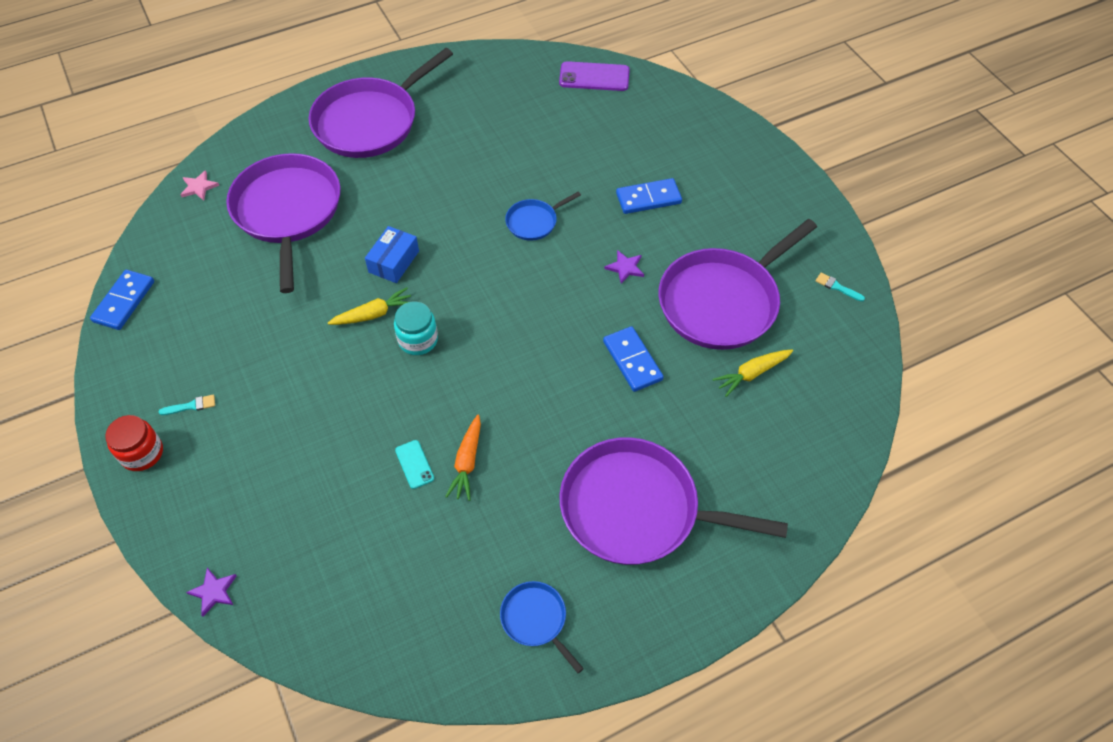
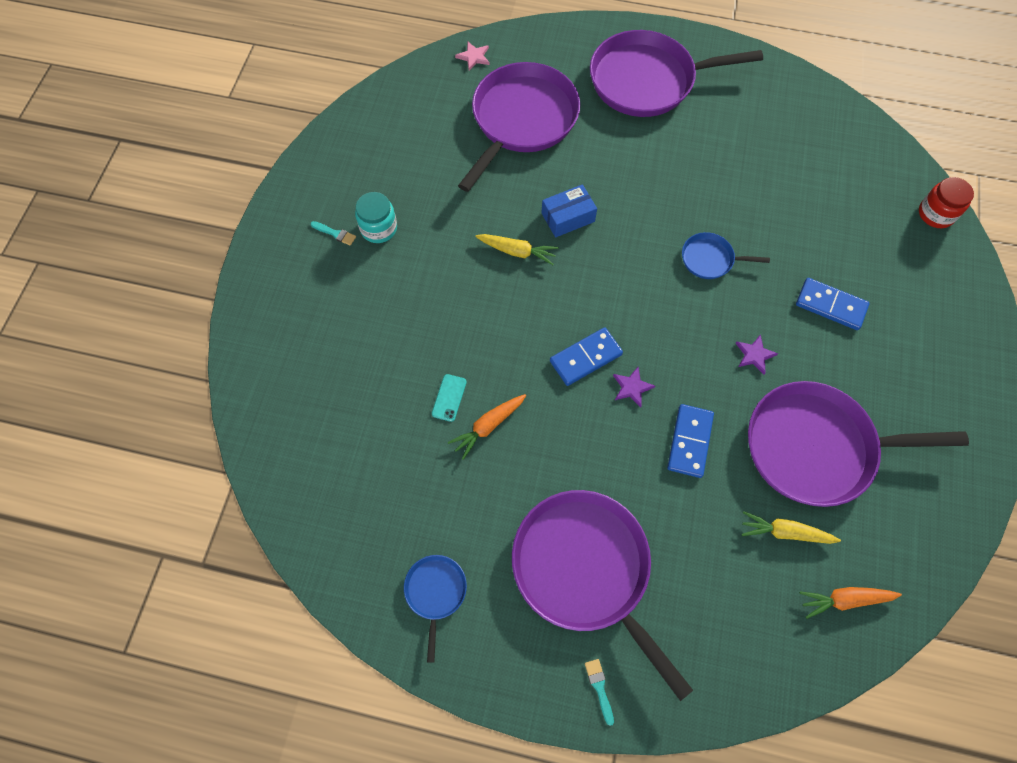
camera: 40 degrees right, 10 degrees up
blue domino [90,270,154,330] -> blue domino moved to [550,327,623,386]
red jar [105,415,163,471] -> red jar moved to [919,177,974,228]
purple star [186,568,237,616] -> purple star moved to [613,367,655,408]
turquoise jar [394,302,438,355] -> turquoise jar moved to [355,192,397,243]
purple phone [559,61,630,91] -> none
turquoise brush [816,273,865,302] -> turquoise brush moved to [585,659,614,726]
none -> orange carrot [800,587,902,619]

